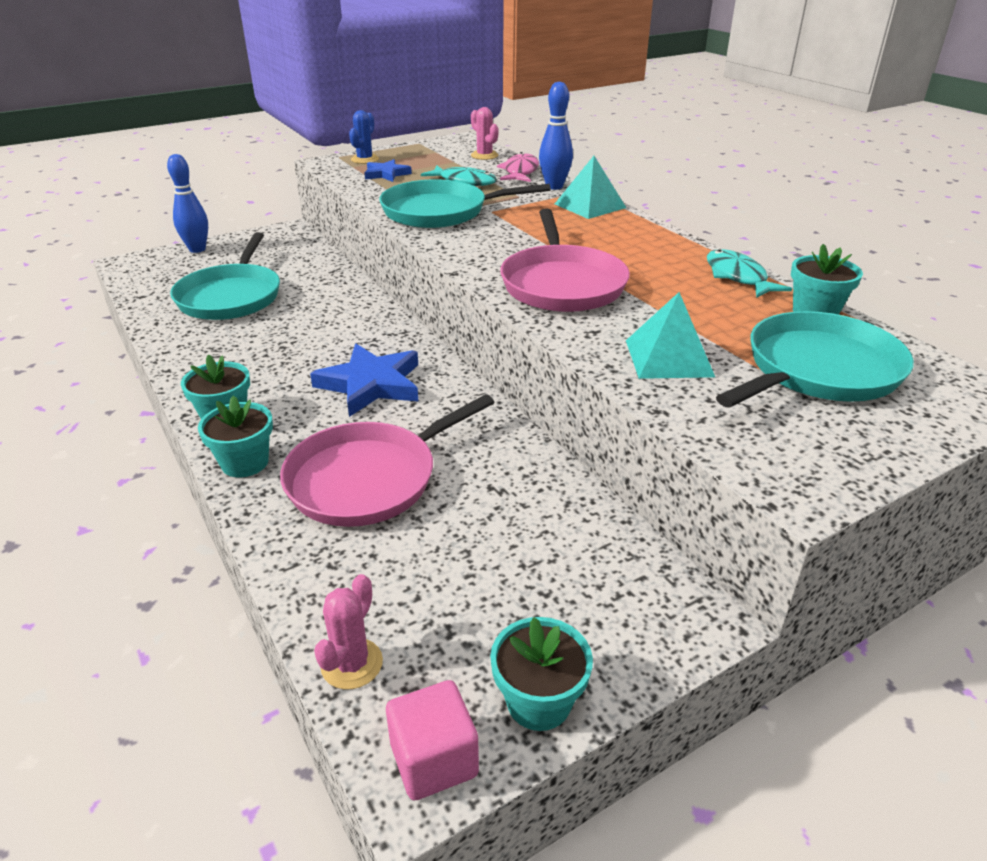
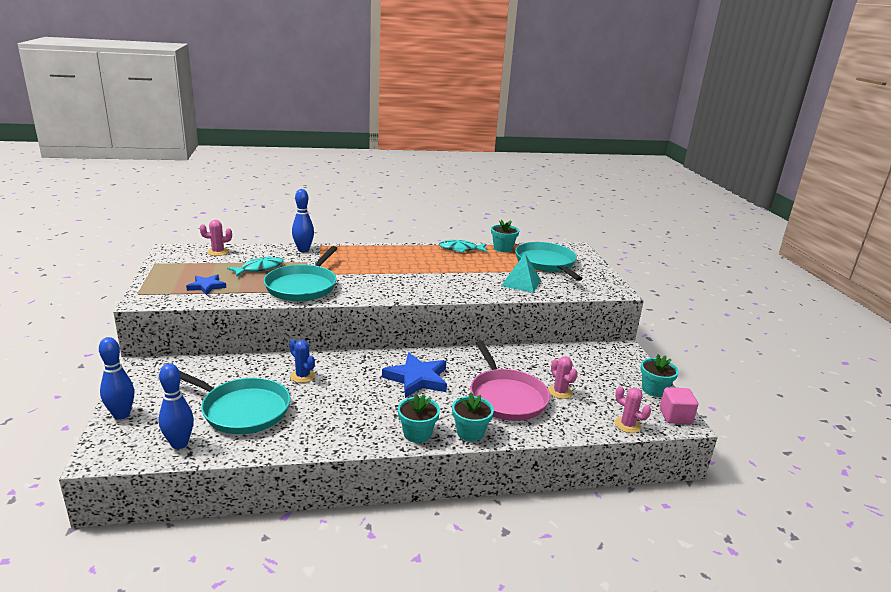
camera: 70 degrees left, 10 degrees down
blue cactus [349,110,379,164] -> blue cactus moved to [289,339,315,383]
pink fish [497,152,539,182] -> none
pink pan [500,209,630,312] -> none
turquoise pyramid [555,156,626,219] -> none
none -> blue bowling pin [159,363,194,449]
none -> pink cactus [548,356,578,399]

